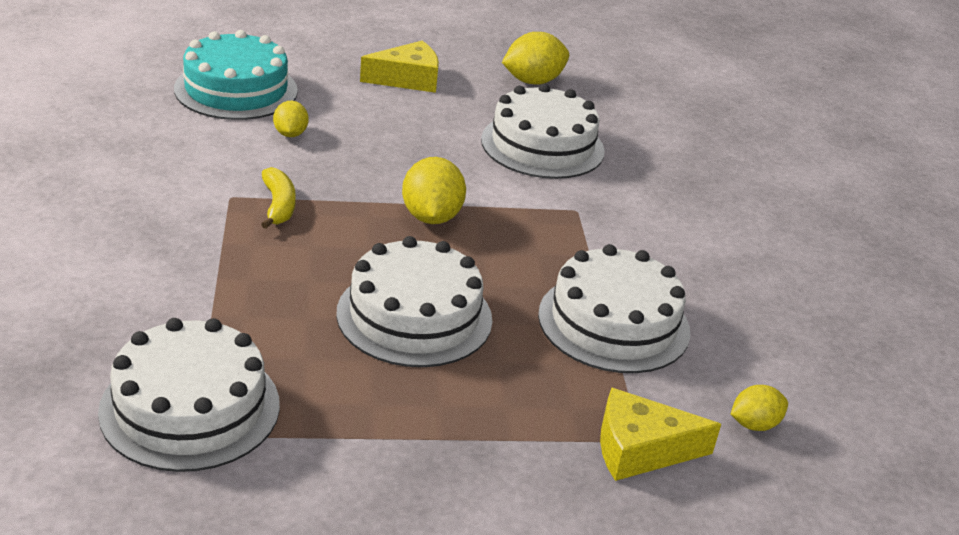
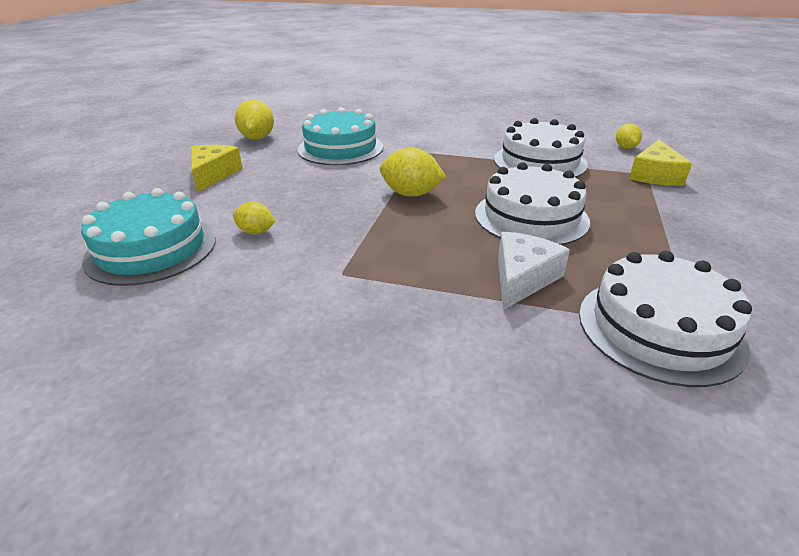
camera: 65 degrees left, 0 degrees up
yellow banana [261,167,296,229] -> none
white cake [481,84,605,179] -> turquoise cake [297,107,383,165]
none -> white cheese [498,232,570,310]

